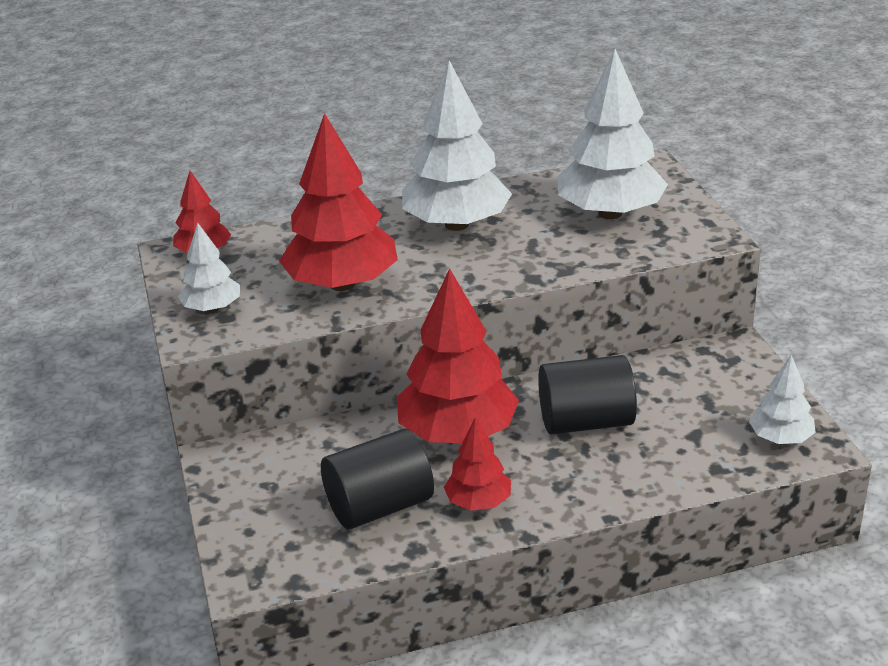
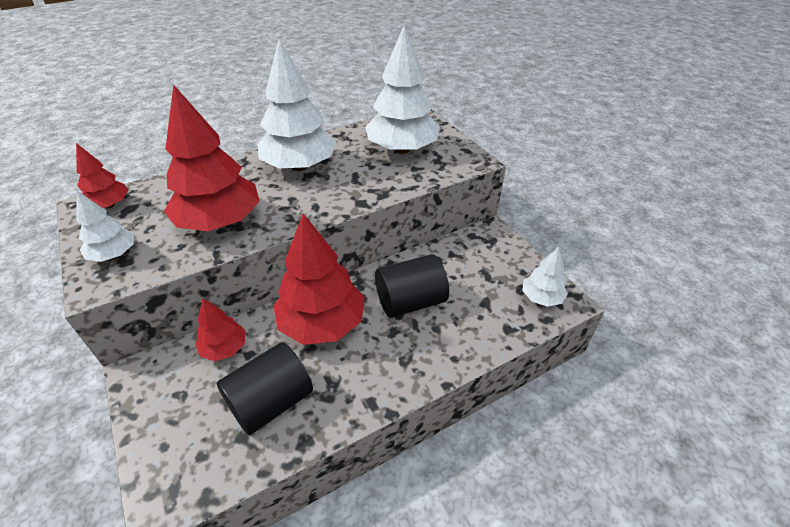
camera: 15 degrees left, 10 degrees up
red tree [444,418,511,511] -> red tree moved to [195,298,246,361]

